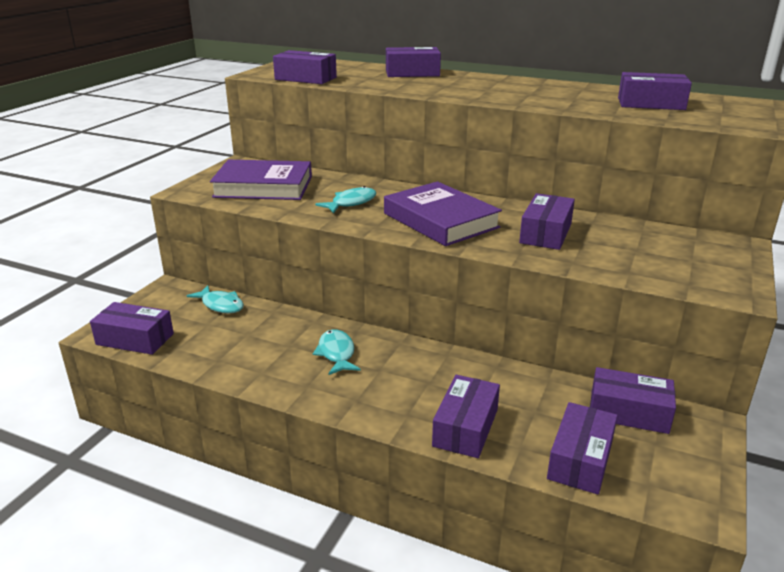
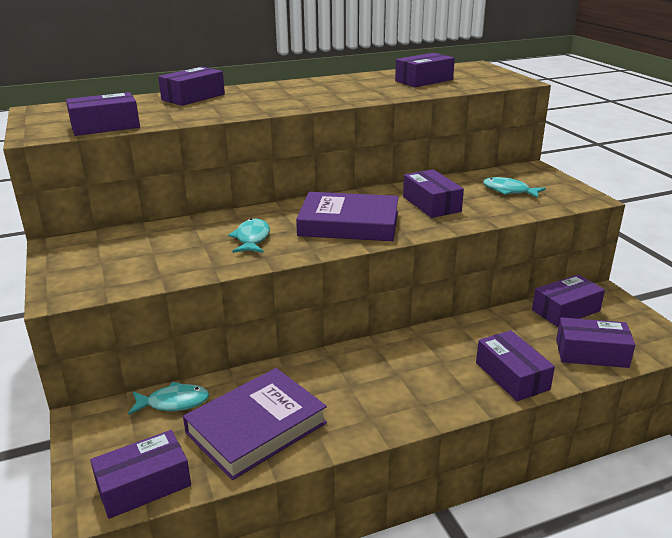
camera: 45 degrees left, 0 degrees up
purple book [210,160,312,200] -> purple book moved to [183,368,327,480]
turquoise fish [313,330,360,375] -> turquoise fish moved to [483,177,546,198]
purple box [547,402,618,495] -> purple box turned 60 degrees counterclockwise [556,317,635,368]

